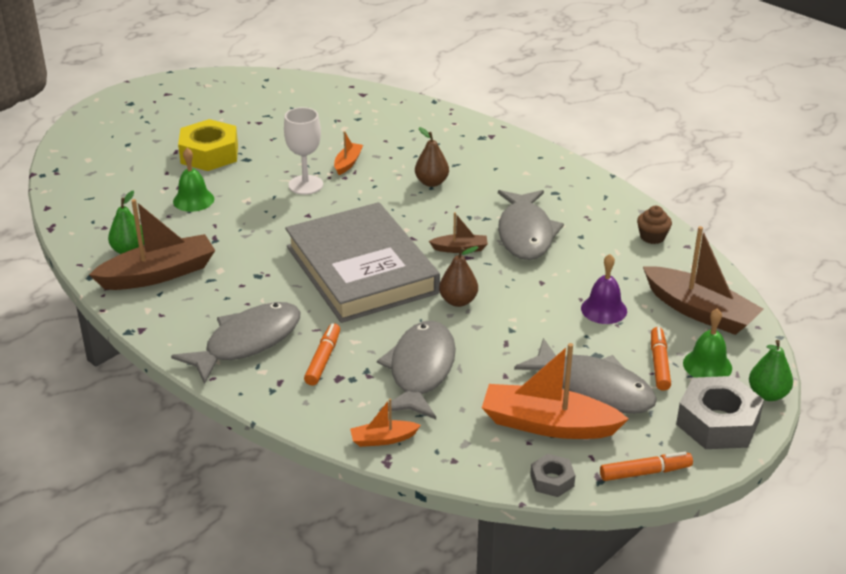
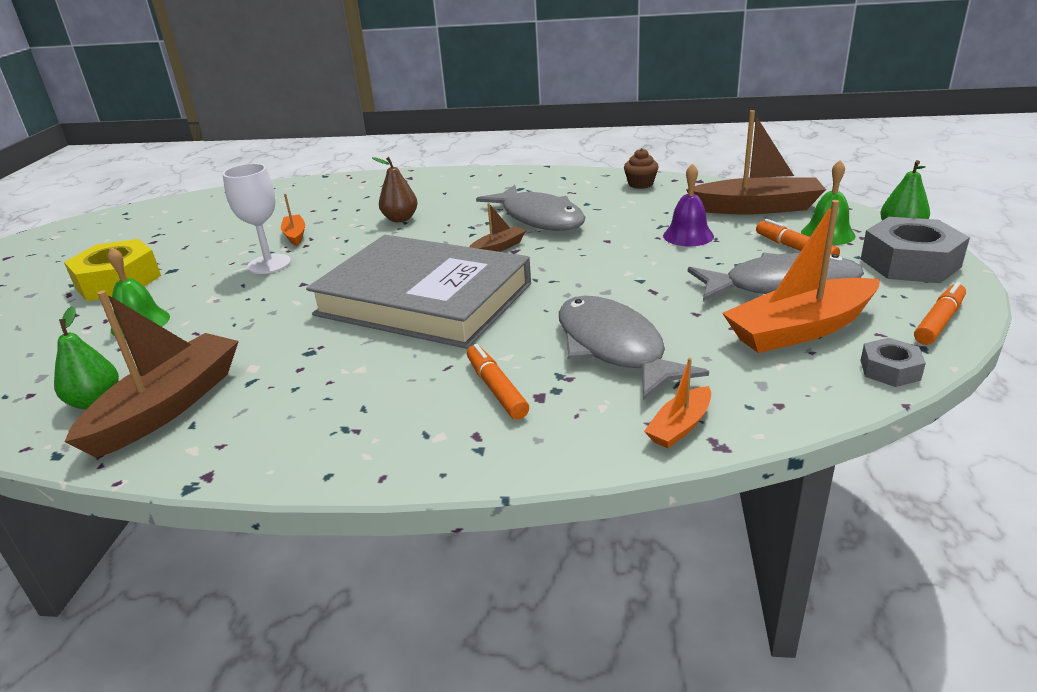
camera: 35 degrees left, 5 degrees down
grey fish [171,302,301,384] -> none
brown pear [439,246,478,307] -> none

